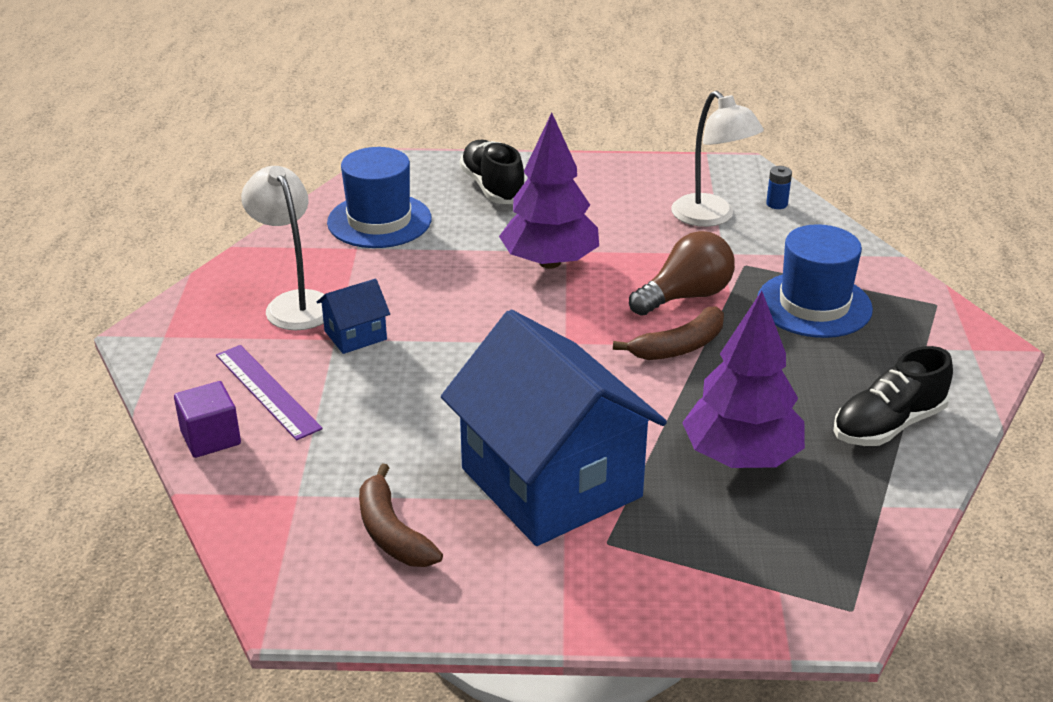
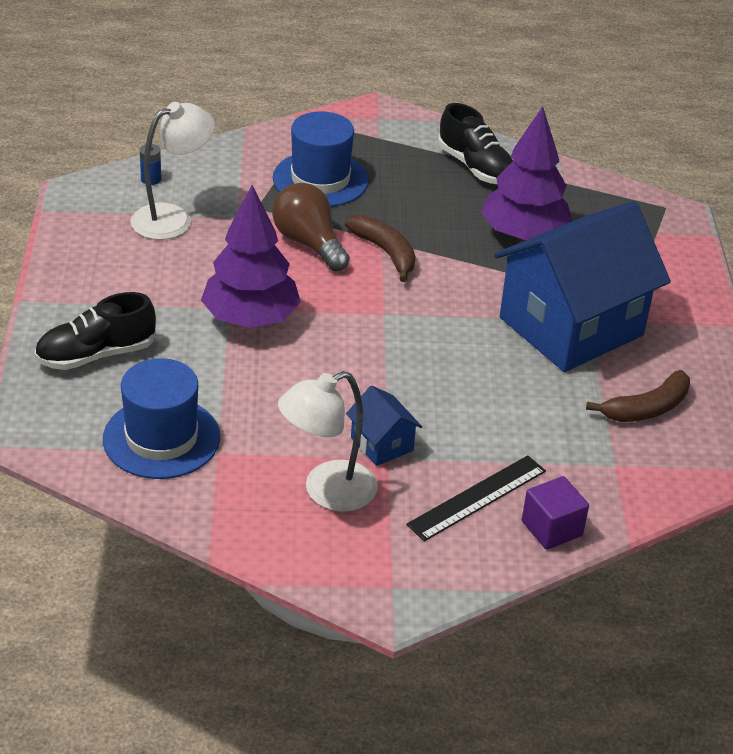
camera: 95 degrees left, 5 degrees up
purple ruler [216,345,322,440] -> black ruler [406,455,546,541]

